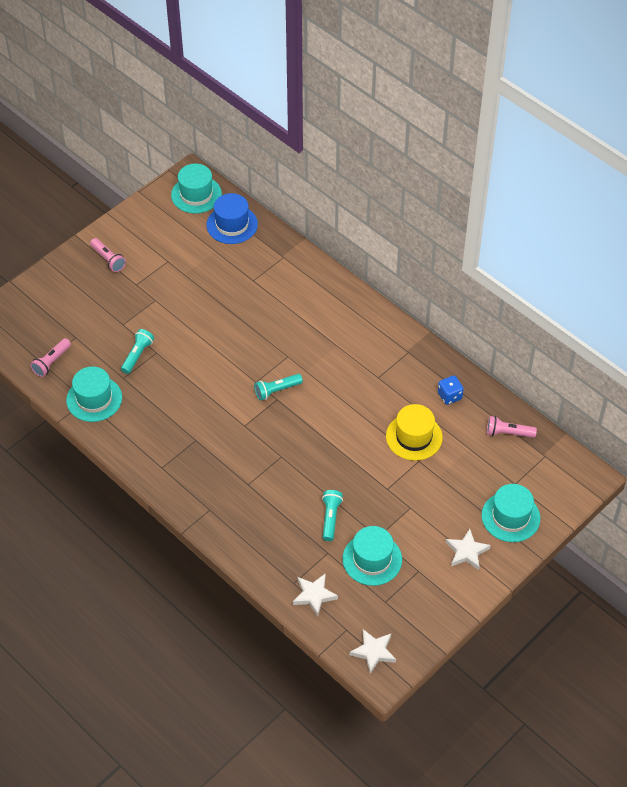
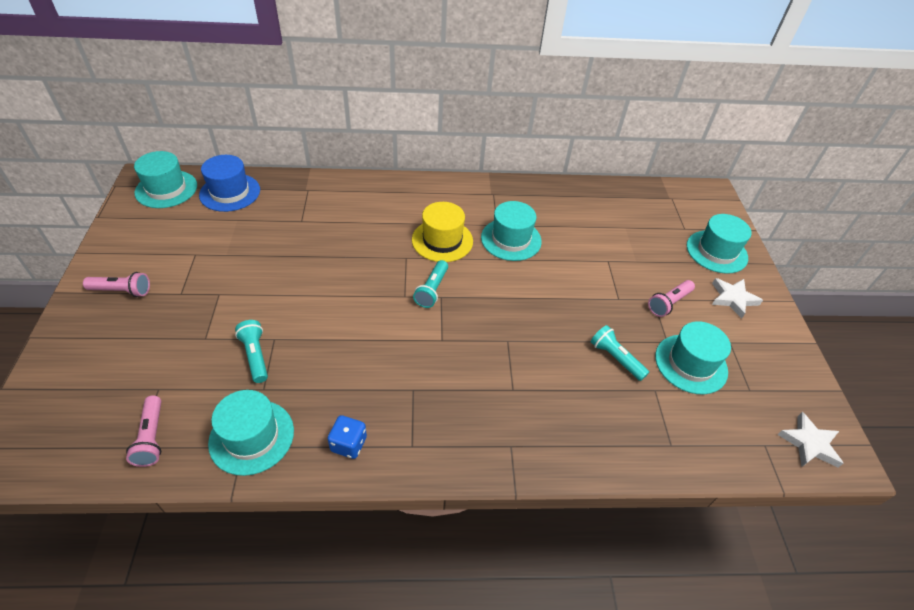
camera: 50 degrees left, 5 degrees down
white star [293,574,338,616] -> none
yellow hat [386,404,443,461] -> yellow hat moved to [412,202,473,262]
blue dice [438,375,464,405] -> blue dice moved to [327,415,367,459]
pink flashlight [487,416,537,438] -> pink flashlight moved to [648,280,695,317]
none -> turquoise hat [481,201,542,261]

